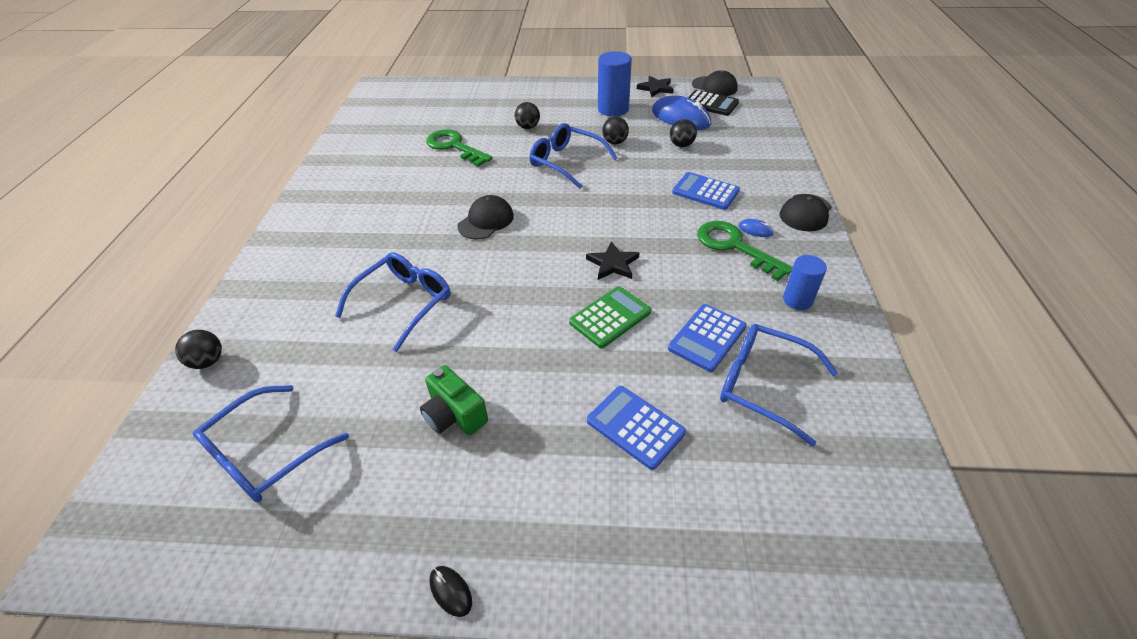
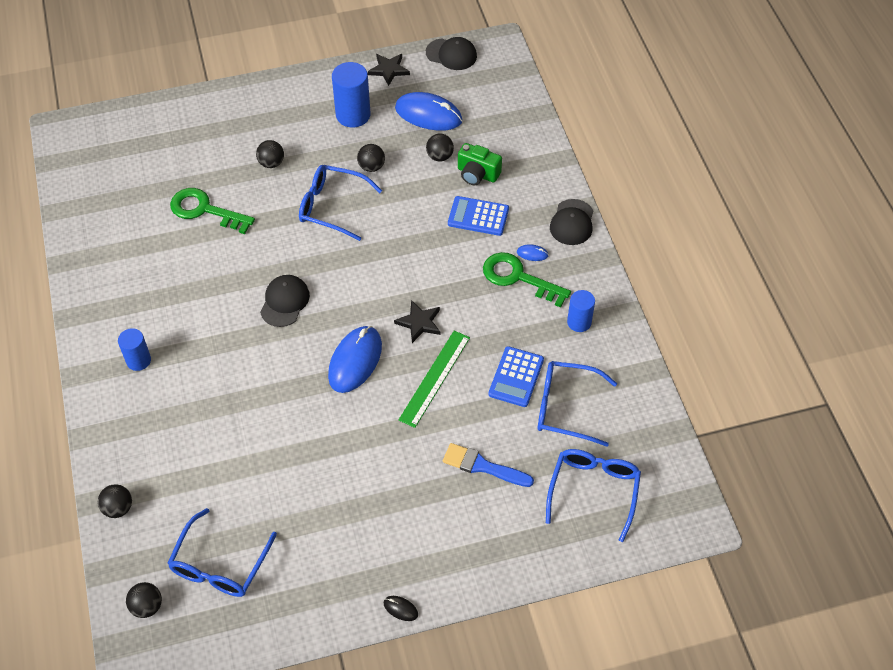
camera: 20 degrees left, 10 degrees up
blue glasses [335,253,451,352] -> blue glasses moved to [546,449,641,542]
green camera [420,365,488,435] -> green camera moved to [458,143,502,185]
green calculator [569,286,651,348] -> green ruler [399,331,470,428]
blue calculator [587,386,686,470] -> blue brush [443,443,534,487]
black calculator [688,90,739,116] -> none
none -> blue cylinder [118,328,151,371]
none -> black ball [126,582,162,618]
none -> blue mouse [328,326,382,393]

